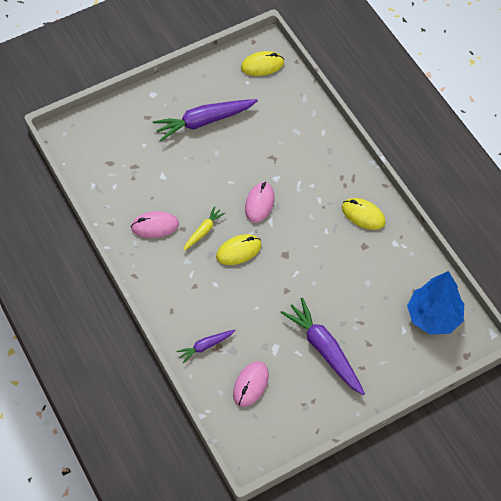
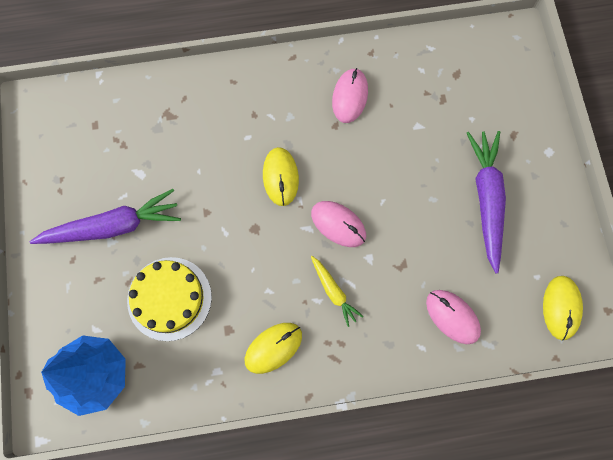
camera: 110 degrees right, 15 degrees up
purple carrot [177,330,236,363] -> none
yellow carrot [183,206,225,251] -> yellow carrot moved to [311,256,364,327]
pink mouse [233,361,269,407] -> pink mouse moved to [426,290,481,344]
none -> yellow cake [127,257,212,341]

